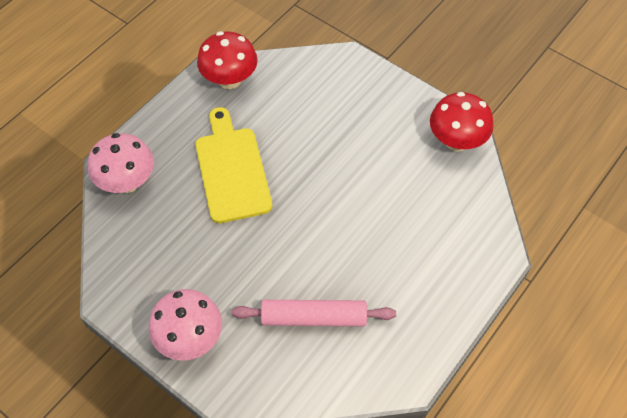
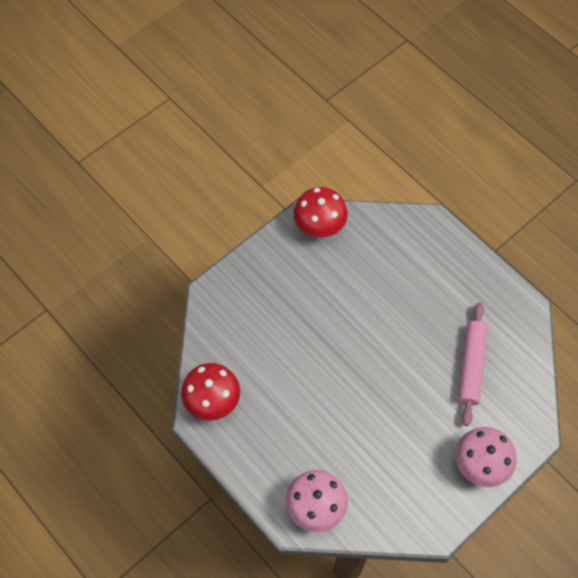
camera: 80 degrees left, 5 degrees up
yellow cutting board [196,107,272,223] -> none

